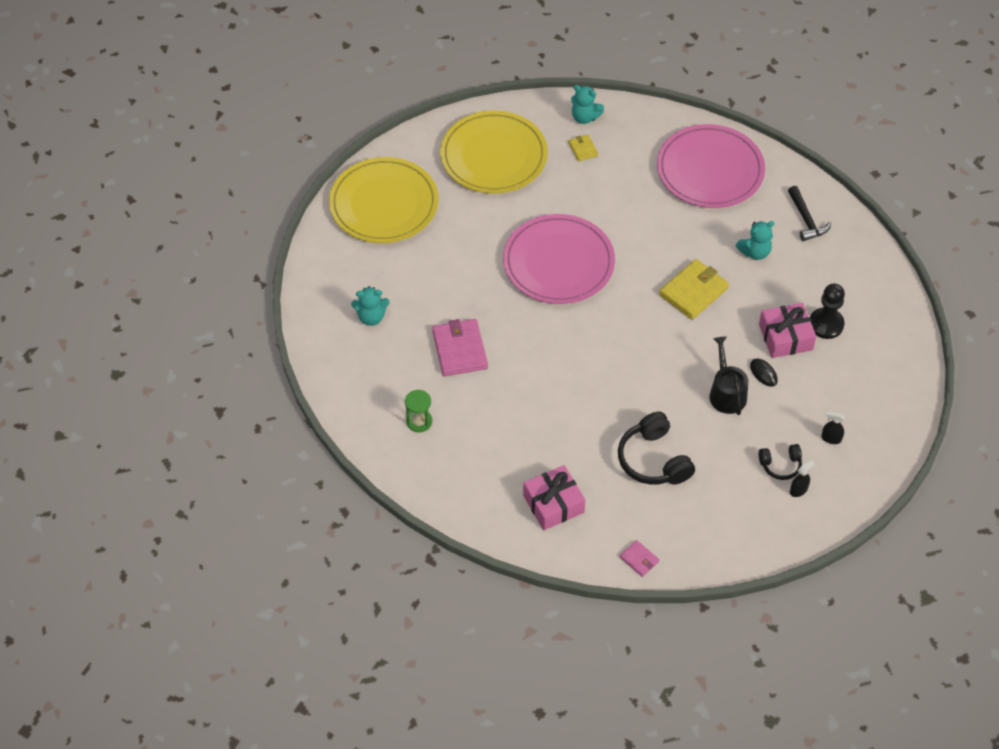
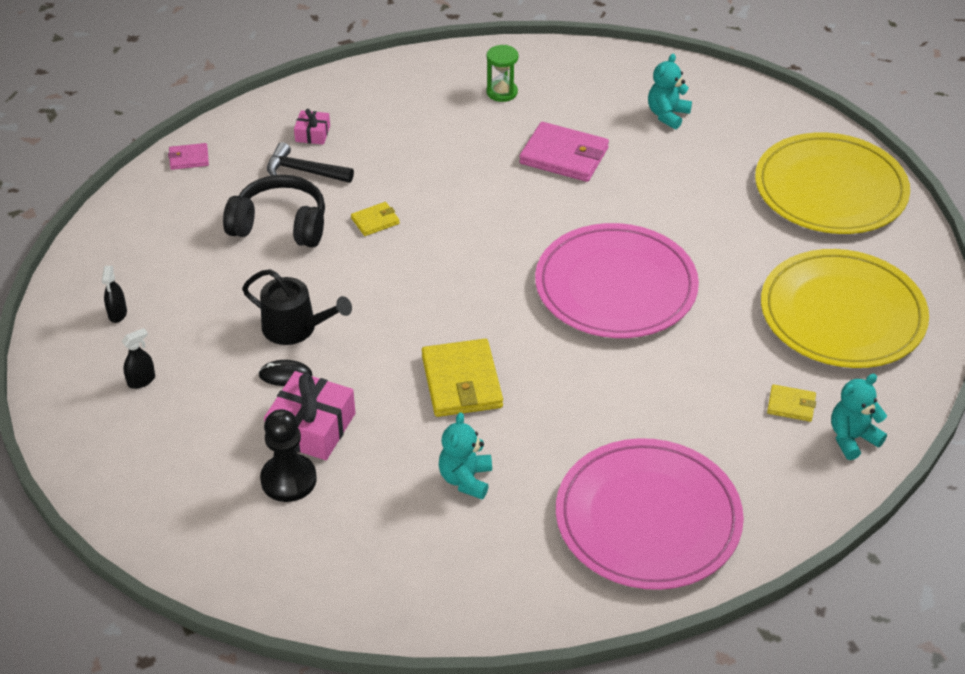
camera: 125 degrees right, 10 degrees down
pink gift [523,465,585,530] -> pink gift [294,109,330,145], size x0.54
black headphones [759,444,802,480] -> none
black hammer [788,186,831,241] -> black hammer moved to [267,142,354,183]
none -> yellow wallet [351,202,400,236]

